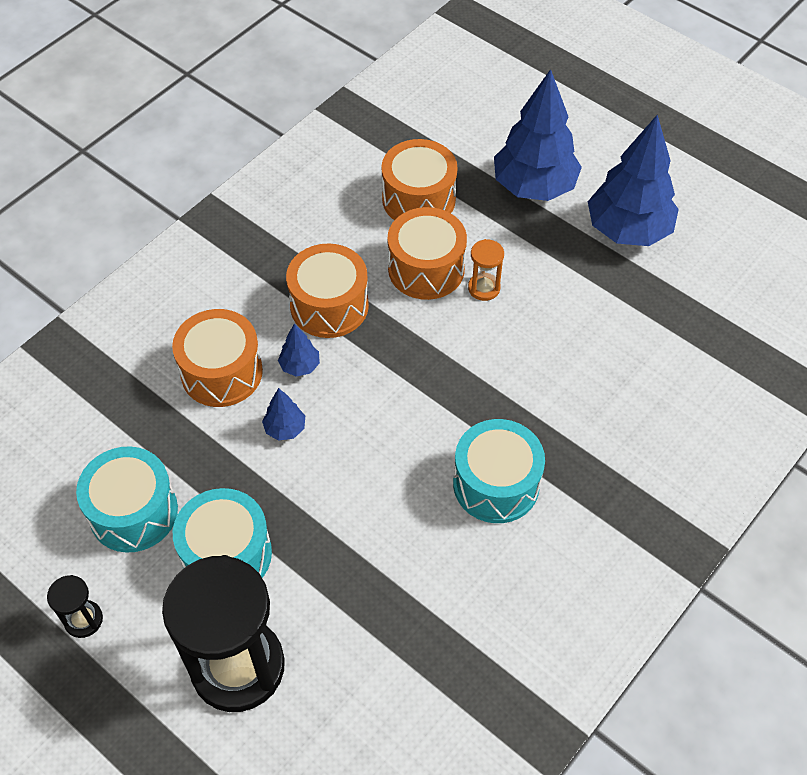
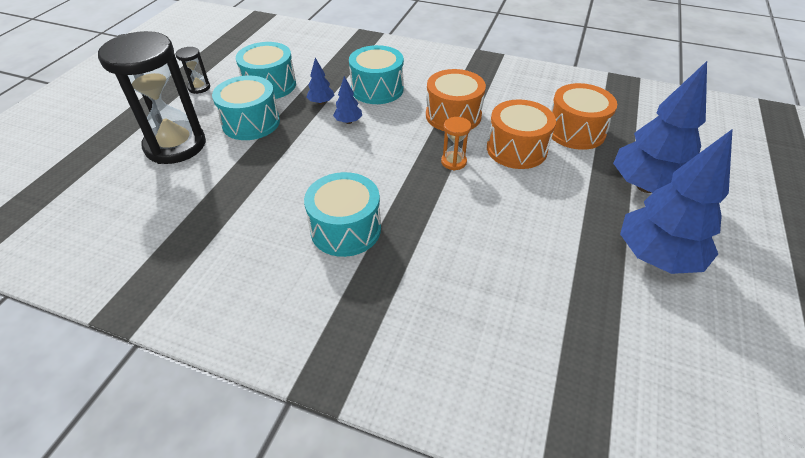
camera: 70 degrees right, 10 degrees down
orange drum [172,309,263,407] -> turquoise drum [349,45,404,104]
blue tree [278,323,320,377] -> blue tree moved to [306,58,335,105]
orange hourglass [468,239,504,301] -> orange hourglass moved to [441,117,471,170]

